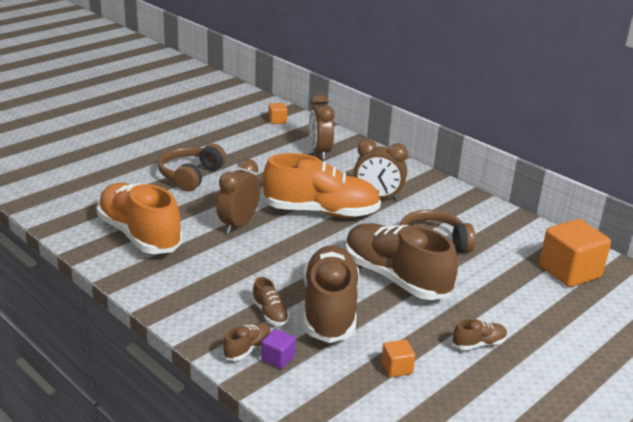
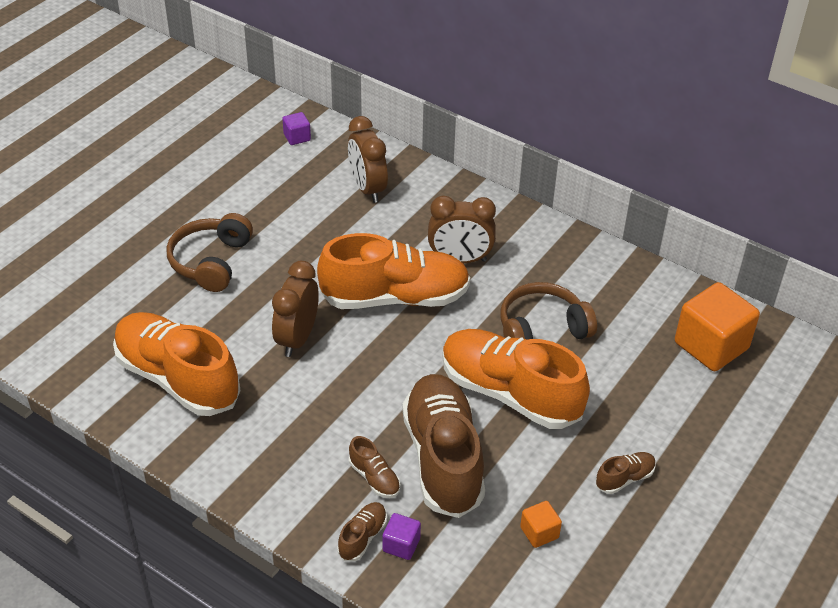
camera: 10 degrees left, 15 degrees up
orange cube [268,103,287,124] -> purple cube [282,112,311,145]
brown shoe [345,223,458,300] -> orange shoe [442,329,590,429]

